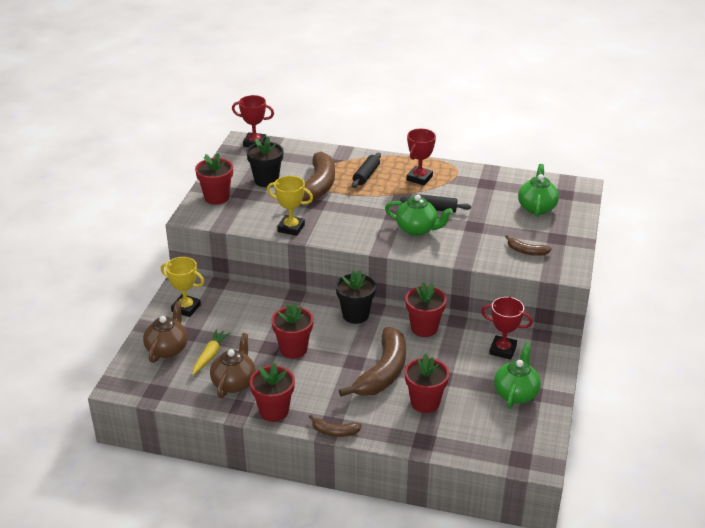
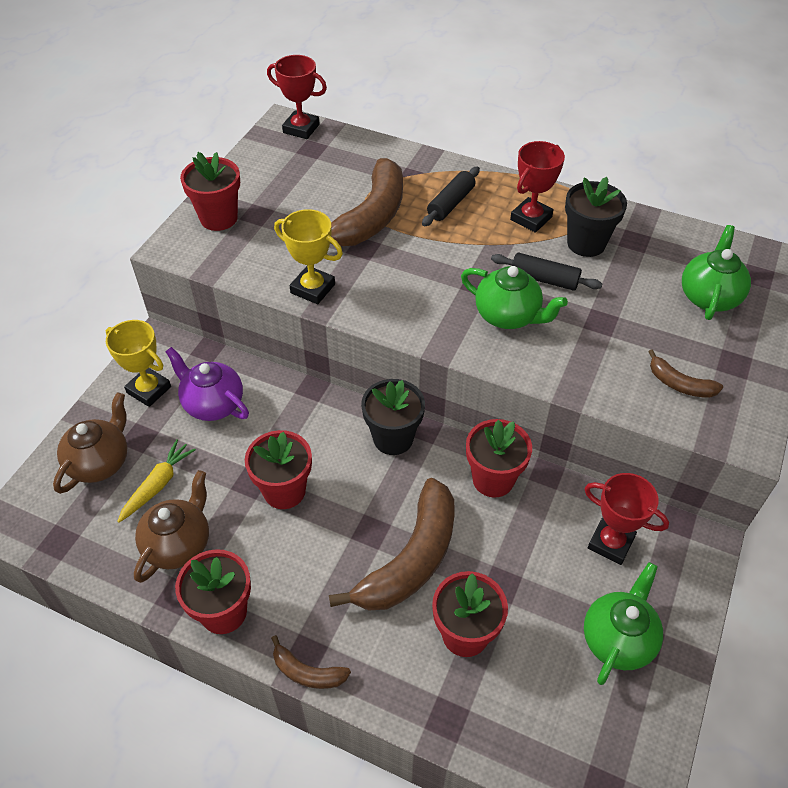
camera: 10 degrees right, 15 degrees up
black flower pot [246,136,283,187] -> black flower pot moved to [565,177,627,257]
none -> purple teapot [165,347,249,421]

